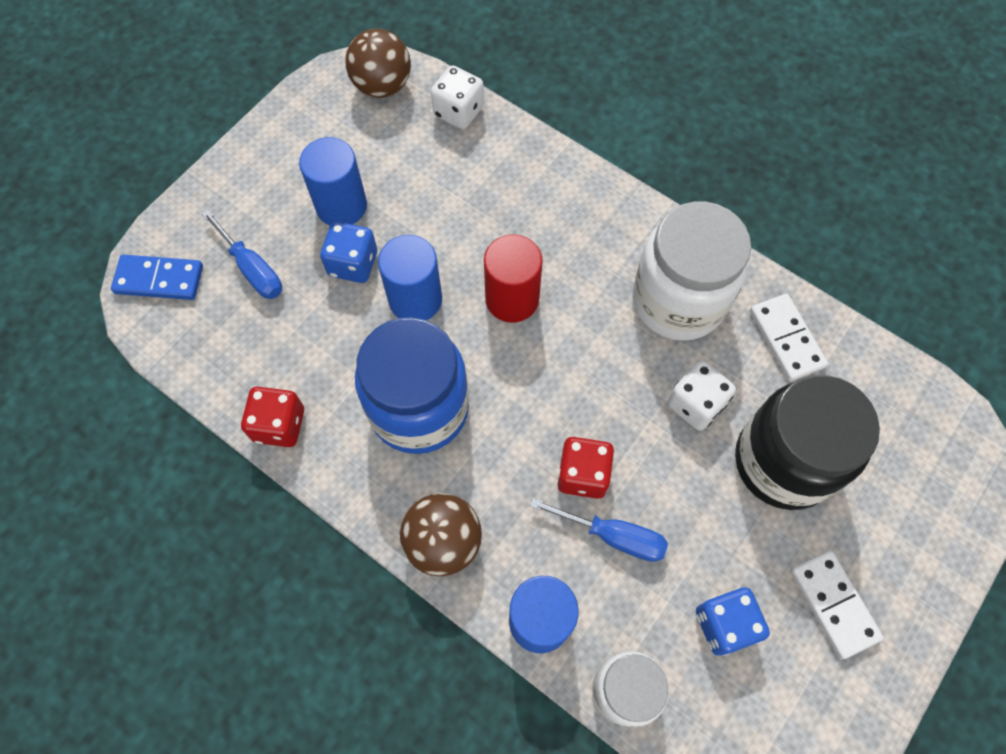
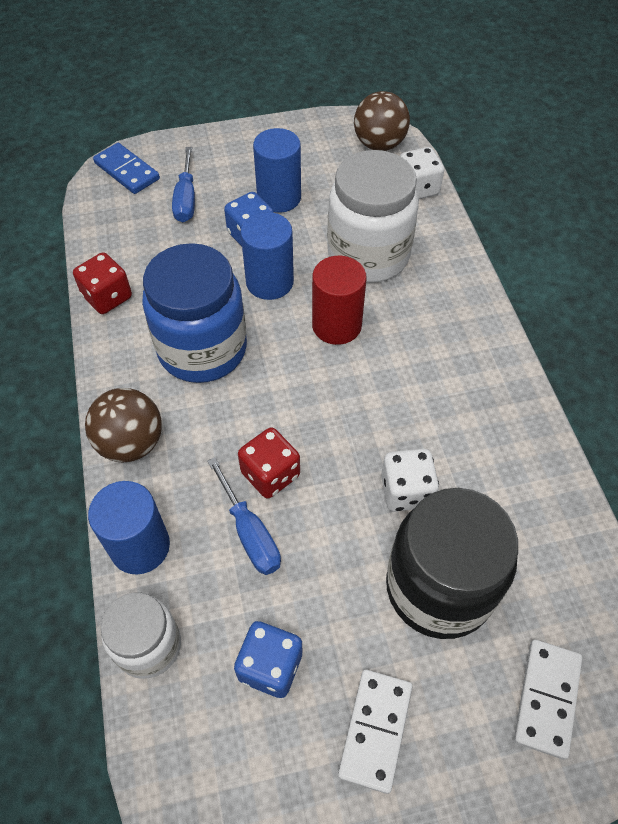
camera: 40 degrees right, 10 degrees down
white jar [633,201,751,341] -> white jar moved to [327,150,419,283]
white domino [750,294,828,381] -> white domino moved to [514,639,582,760]

